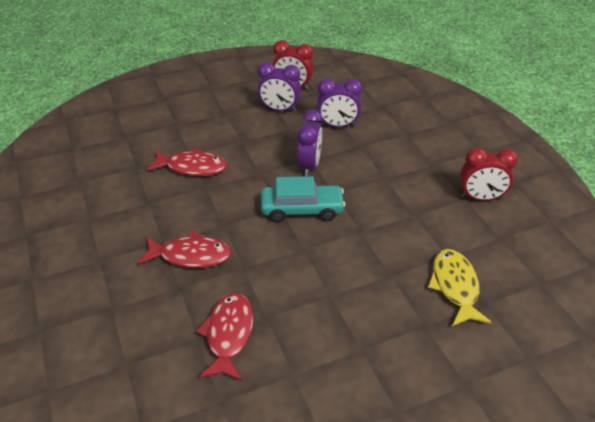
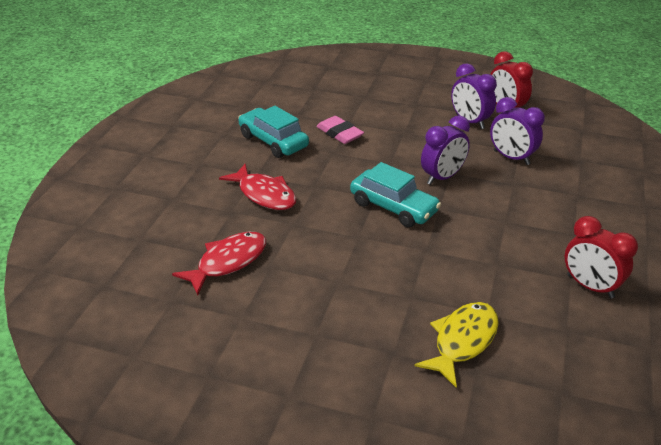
camera: 40 degrees right, 5 degrees down
red fish [147,148,227,176] -> pink eraser [316,116,364,144]
none -> turquoise car [238,106,309,158]

